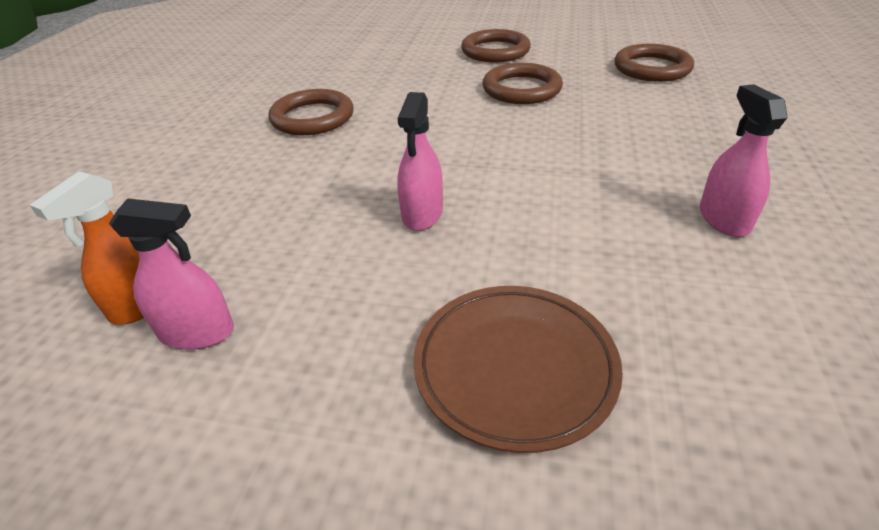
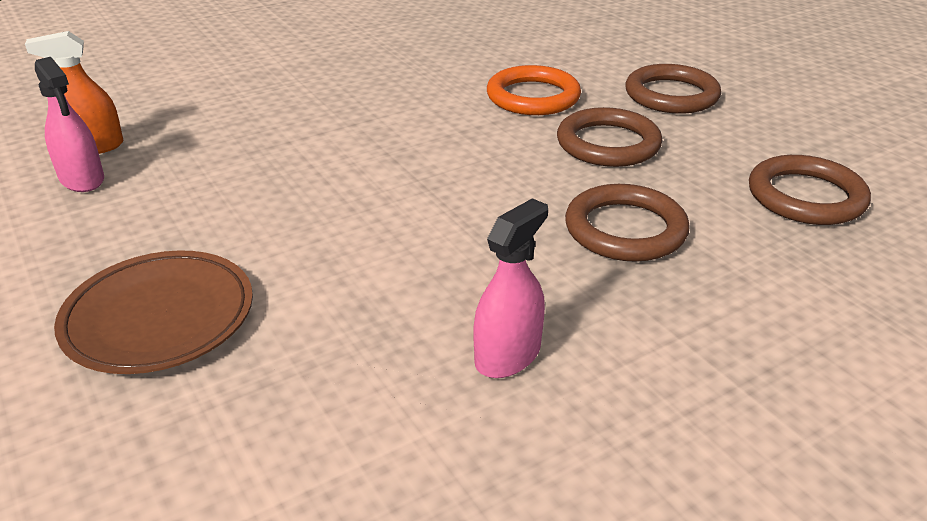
camera: 45 degrees right, 5 degrees down
brown ring [268,89,354,135] -> brown ring moved to [565,184,690,262]
pink spray bottle [397,92,443,231] -> none
none -> orange ring [487,65,581,115]

